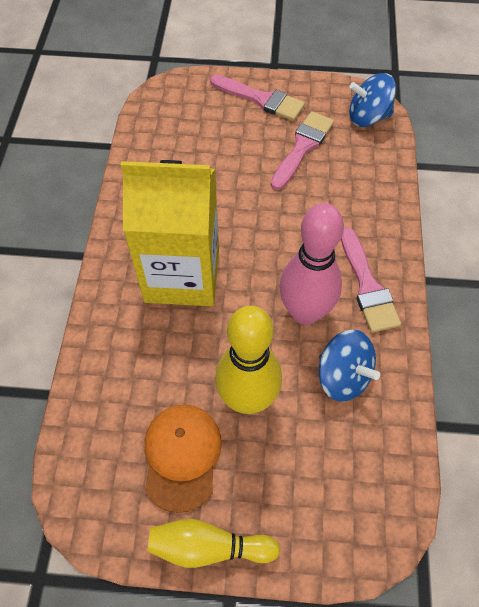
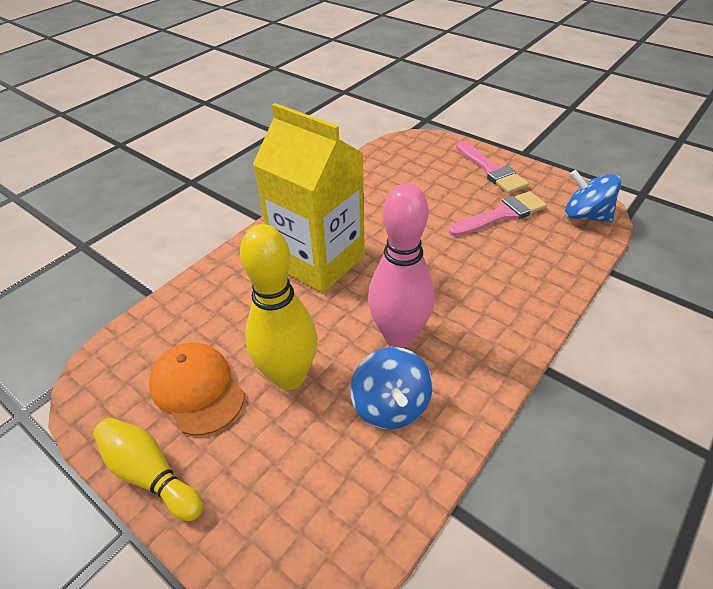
camera: 35 degrees right, 15 degrees down
orange cap [145,405,222,513] -> orange cap turned 75 degrees counterclockwise [149,343,245,435]
pink brush [341,228,401,333] -> none

